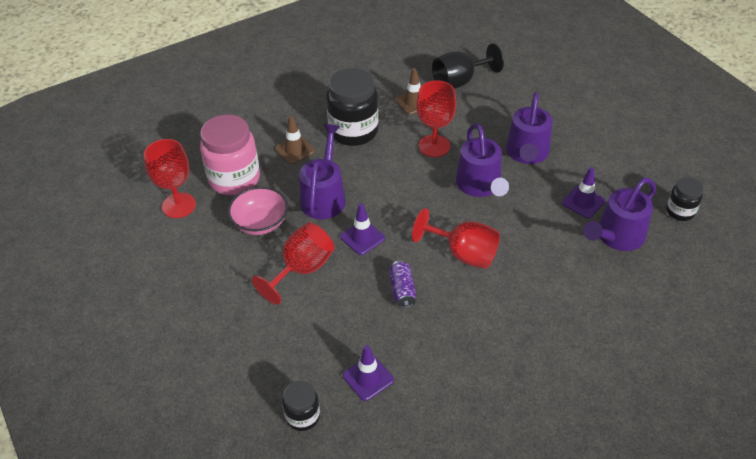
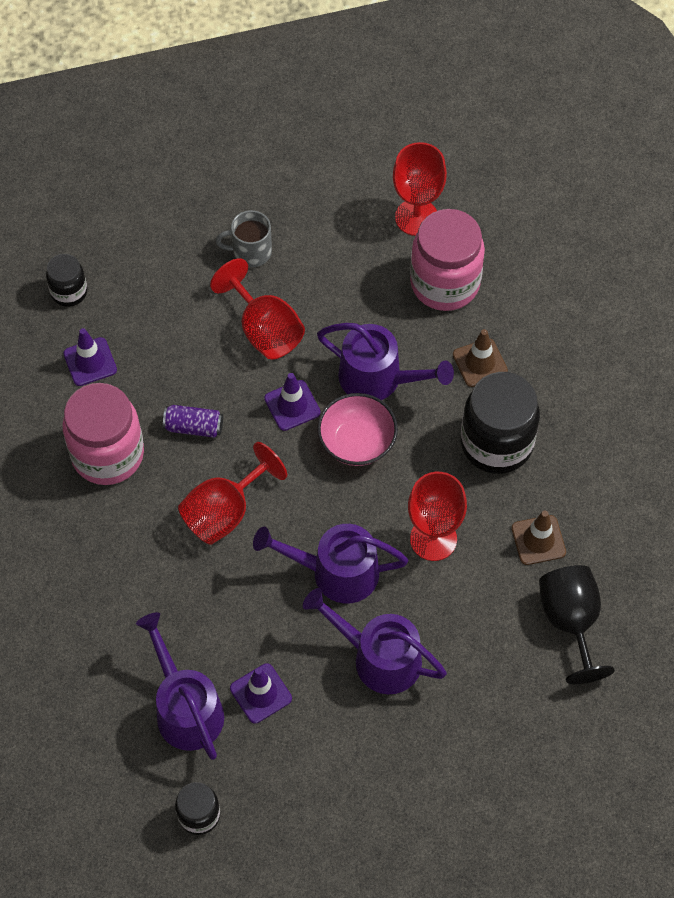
camera: 105 degrees right, 15 degrees up
pink bowl [228,187,288,235] -> pink bowl moved to [317,393,398,466]
none -> pink jar [62,383,144,485]
none -> grey mug [215,210,272,267]

